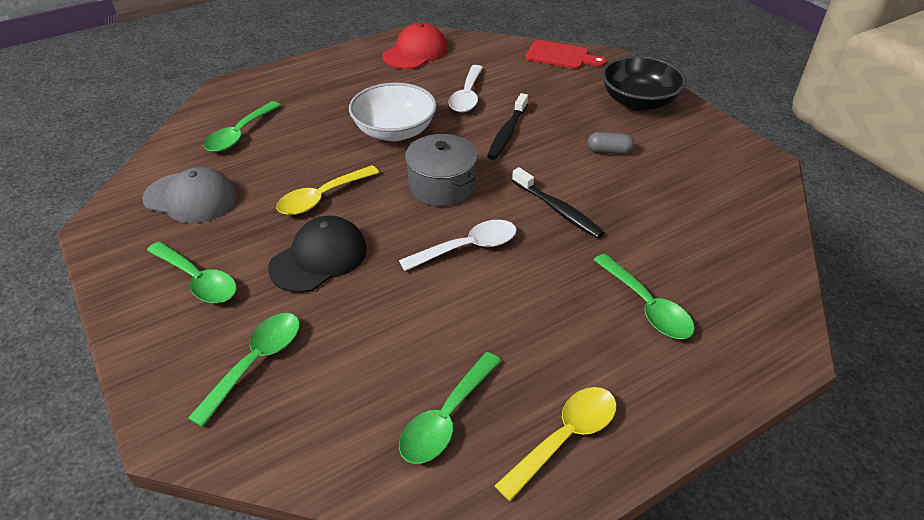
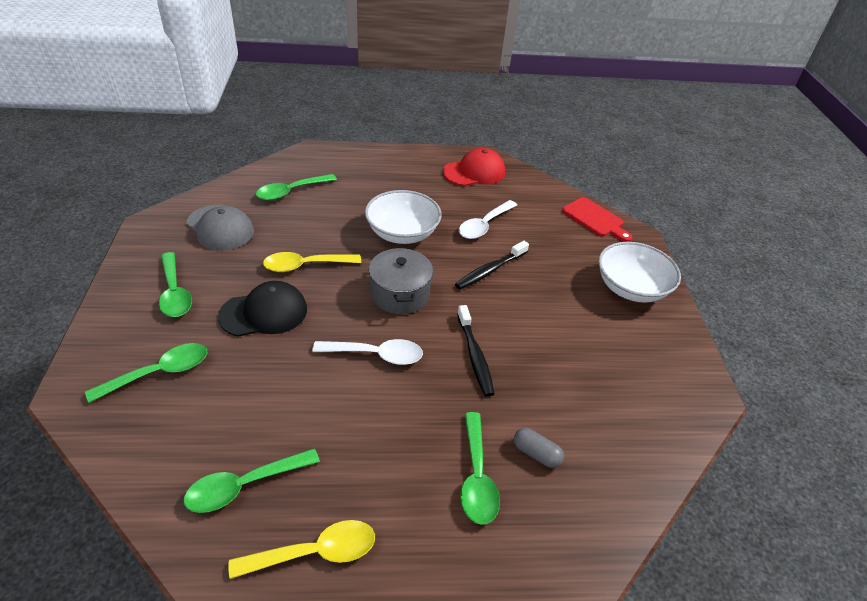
camera: 25 degrees right, 0 degrees up
grey capsule [588,132,634,154] -> grey capsule moved to [514,428,564,468]
black bowl [602,56,686,111] -> white bowl [599,242,681,303]

